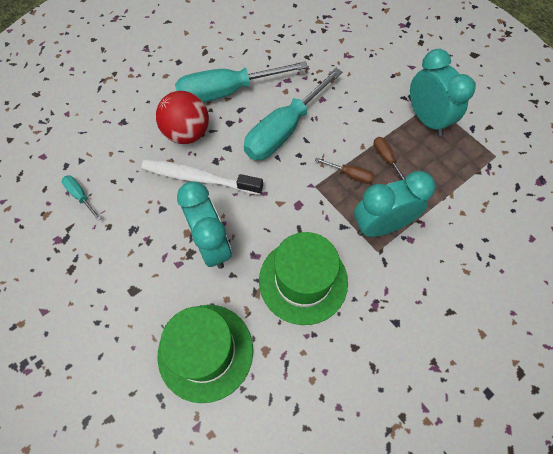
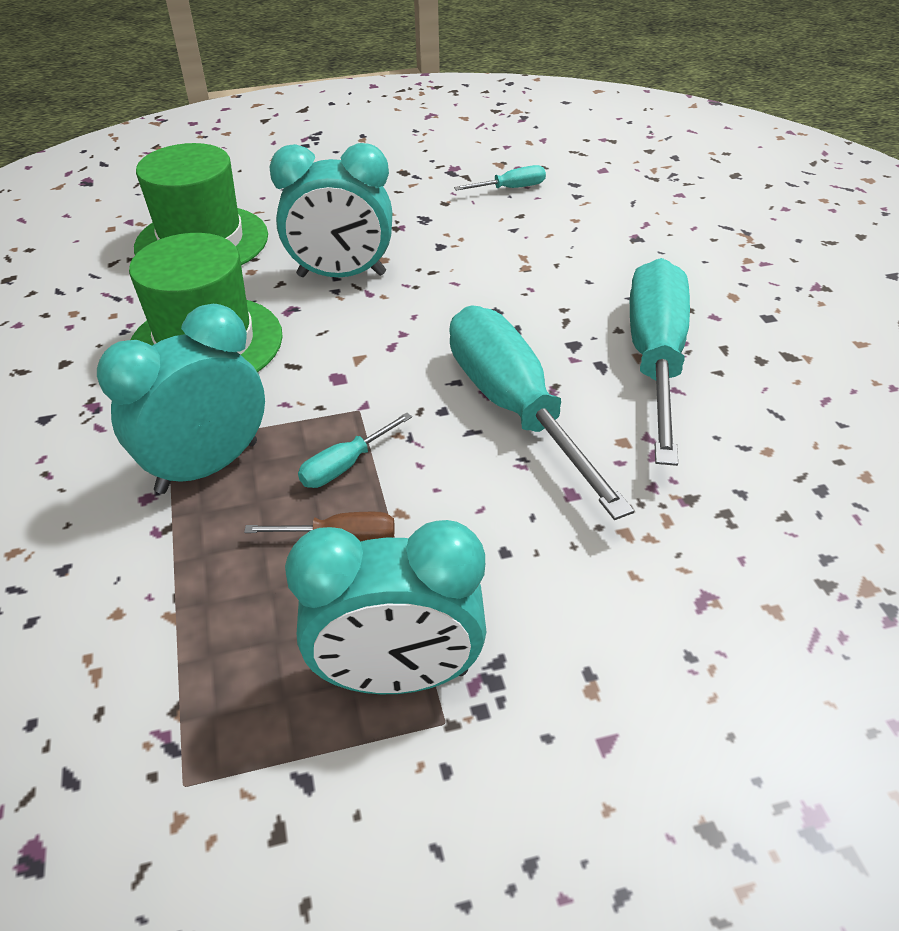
camera: 115 degrees right, 20 degrees down
white toothbrush [141,160,263,195] -> none
red ball [156,91,209,144] -> none
brown screwdriver [315,157,375,184] -> turquoise screwdriver [298,412,412,488]
turquoise clock [354,171,435,237] -> turquoise clock turned 135 degrees counterclockwise [97,304,265,494]

